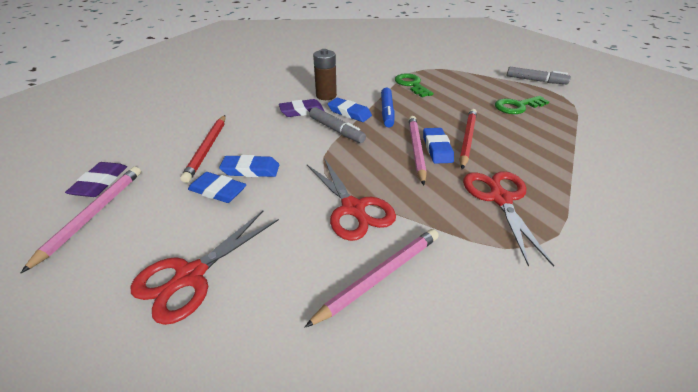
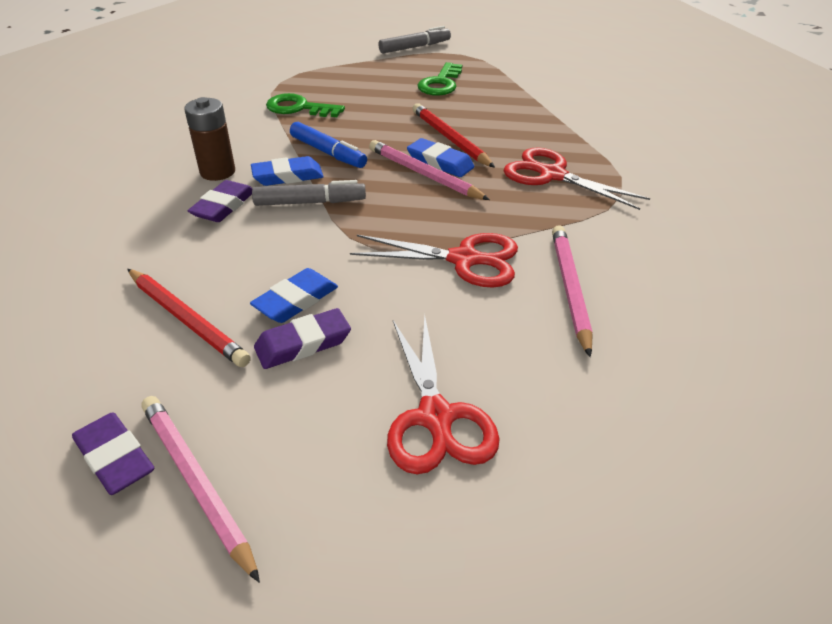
camera: 50 degrees left, 0 degrees up
blue eraser [188,172,247,203] -> purple eraser [254,308,351,369]

